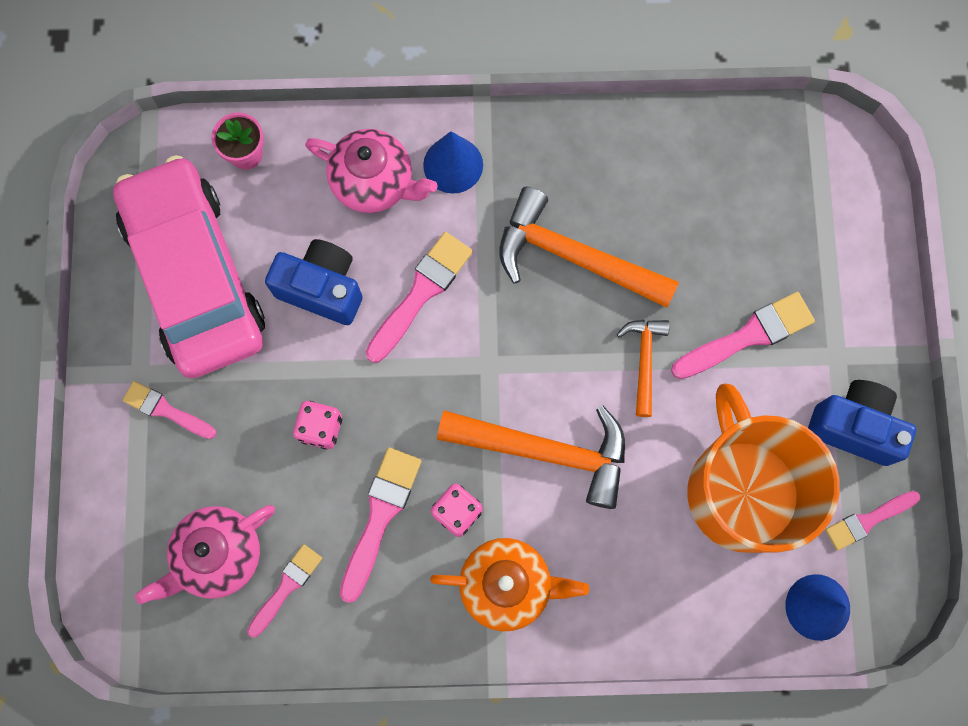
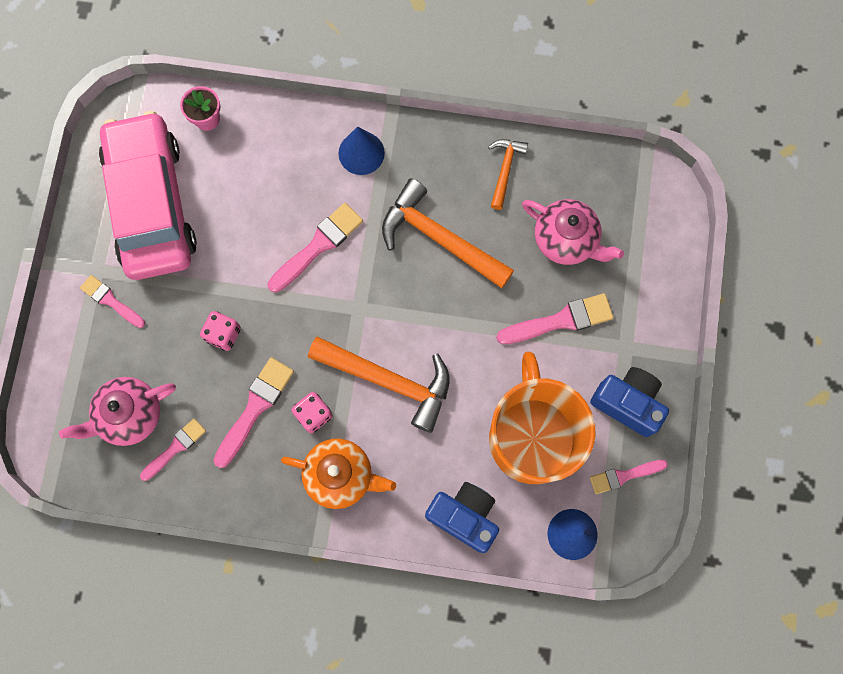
camera: 10 degrees right, 0 degrees up
blue camera [265,239,363,325] -> blue camera moved to [425,482,499,553]
pink teapot [305,129,437,213] -> pink teapot moved to [522,199,624,265]
orange hammer [617,320,670,417] -> orange hammer moved to [488,139,528,210]

